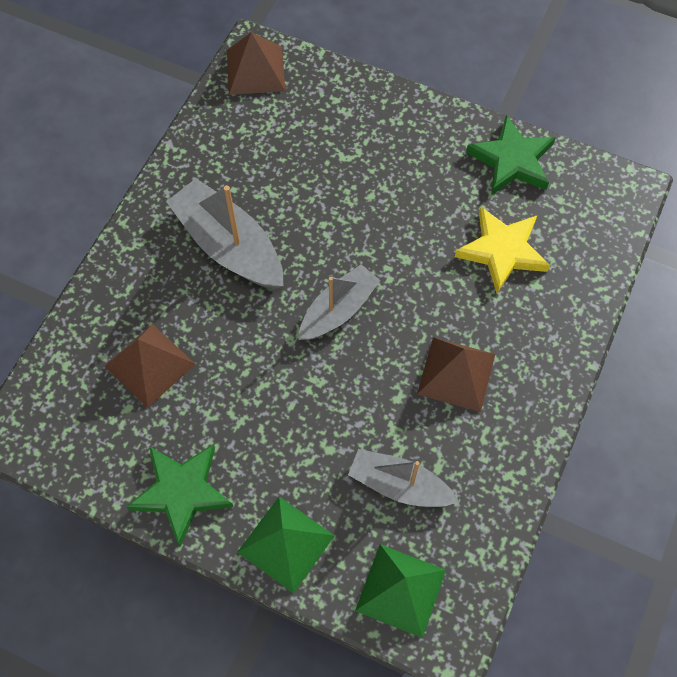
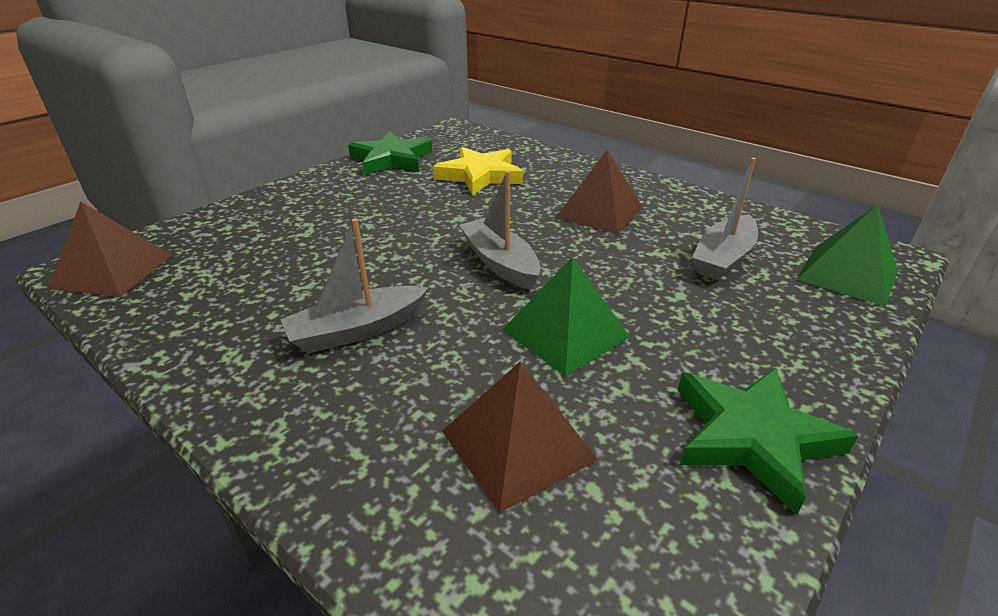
camera: 75 degrees left, 30 degrees down
grey boat [166,178,284,289] -> grey boat [280,218,429,353], size x0.66
green pyramid [238,496,335,594] -> green pyramid moved to [502,257,630,377]

